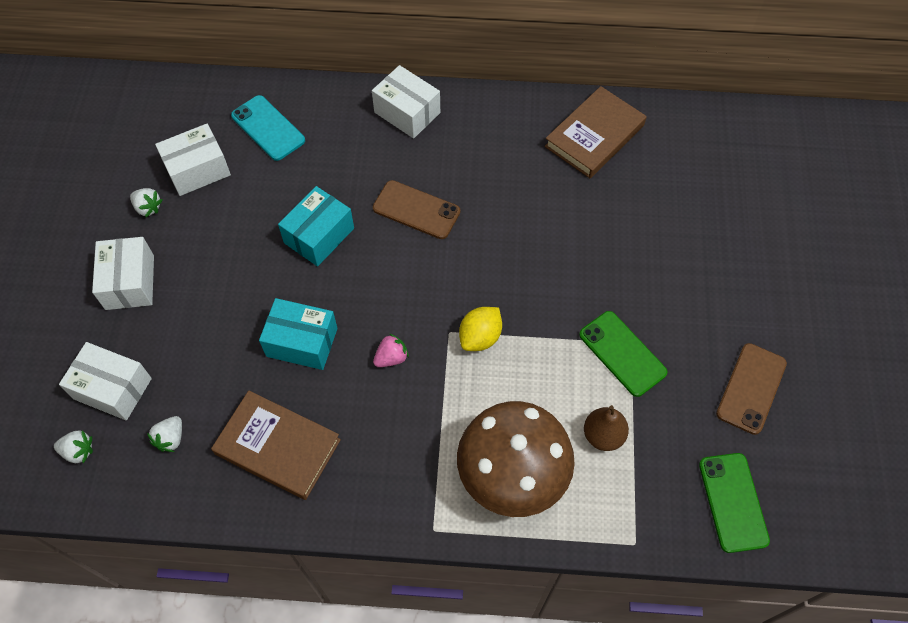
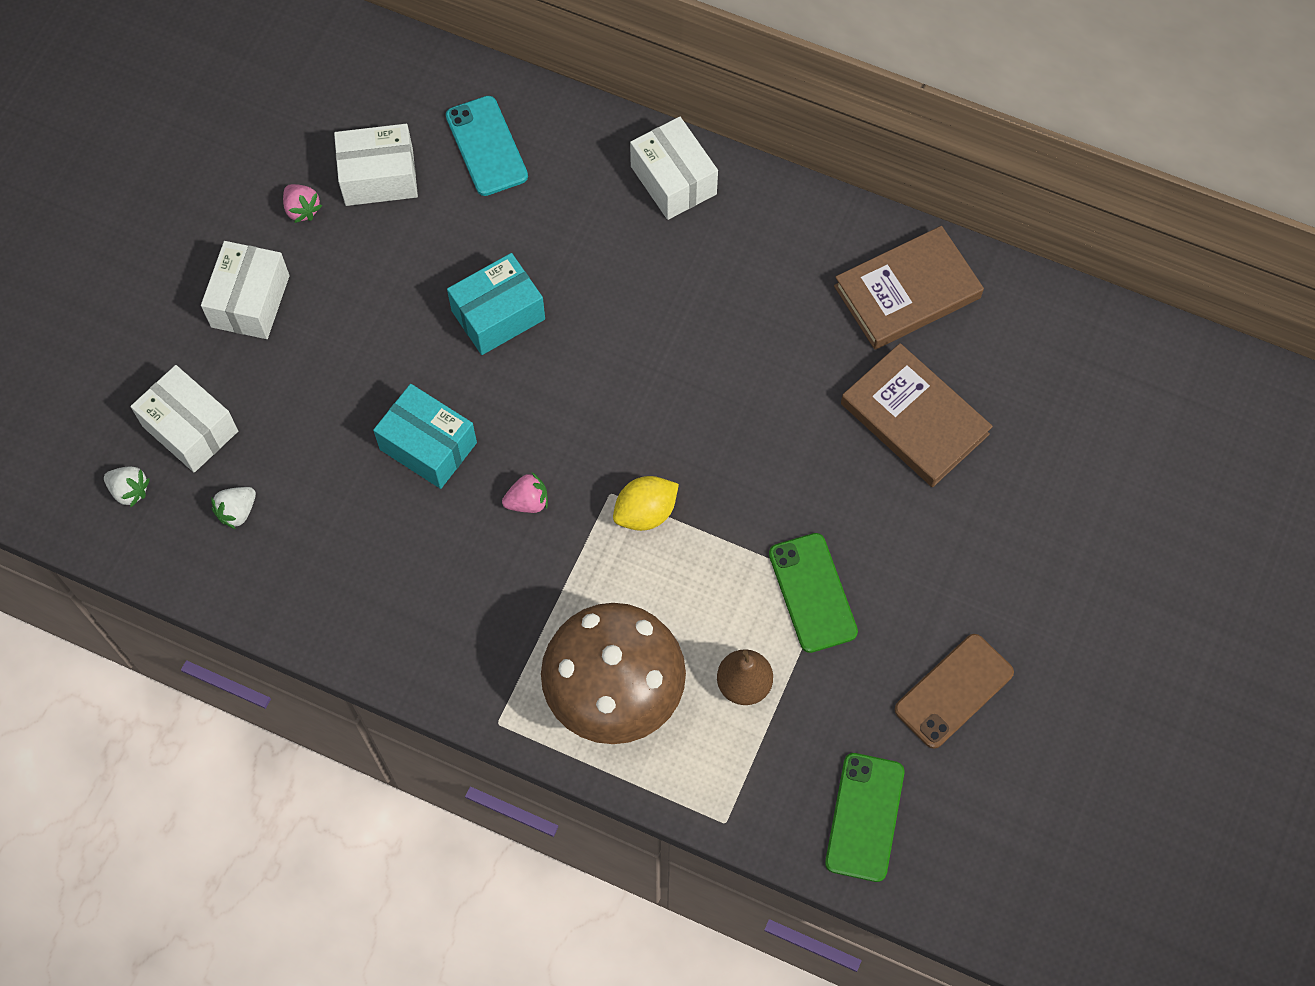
camera: 20 degrees right, 5 degrees up
white strawberry [130,188,162,217] -> pink strawberry [283,184,322,223]
brown book [211,391,341,500] -> brown book moved to [841,343,993,487]
brown phone [373,180,460,239] -> none

